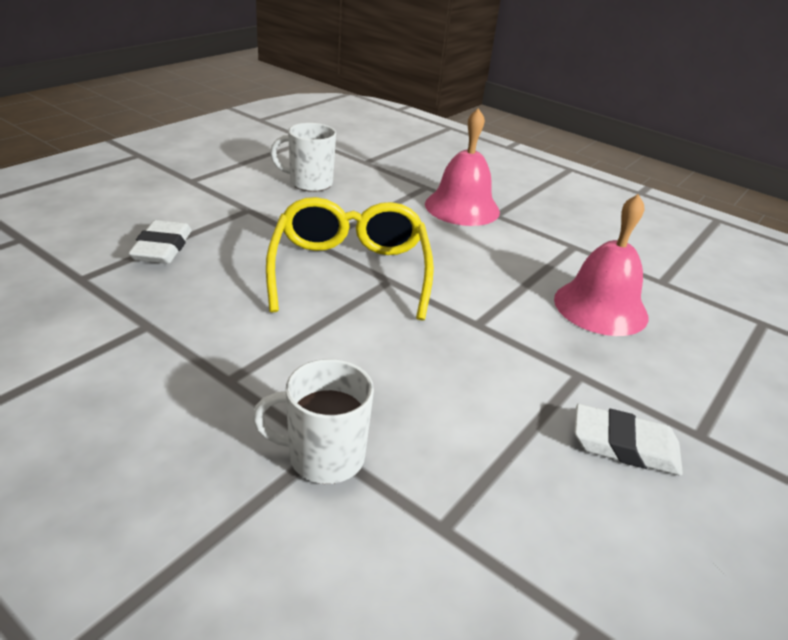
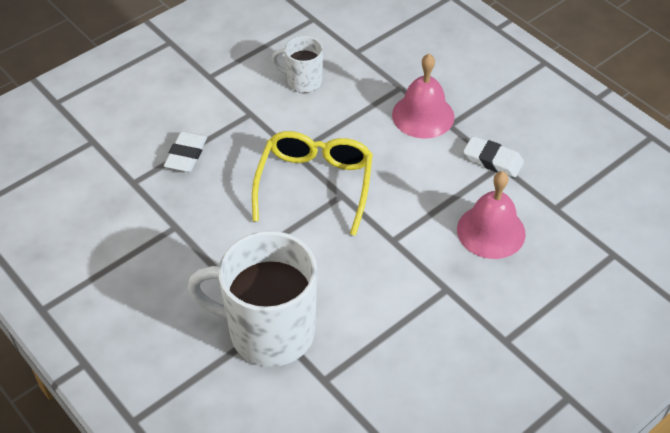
camera: 15 degrees right, 15 degrees up
white mug [252,359,374,484] -> white mug [188,231,317,367], size x2.00
white eraser [574,404,683,476] -> white eraser moved to [463,136,524,178]

